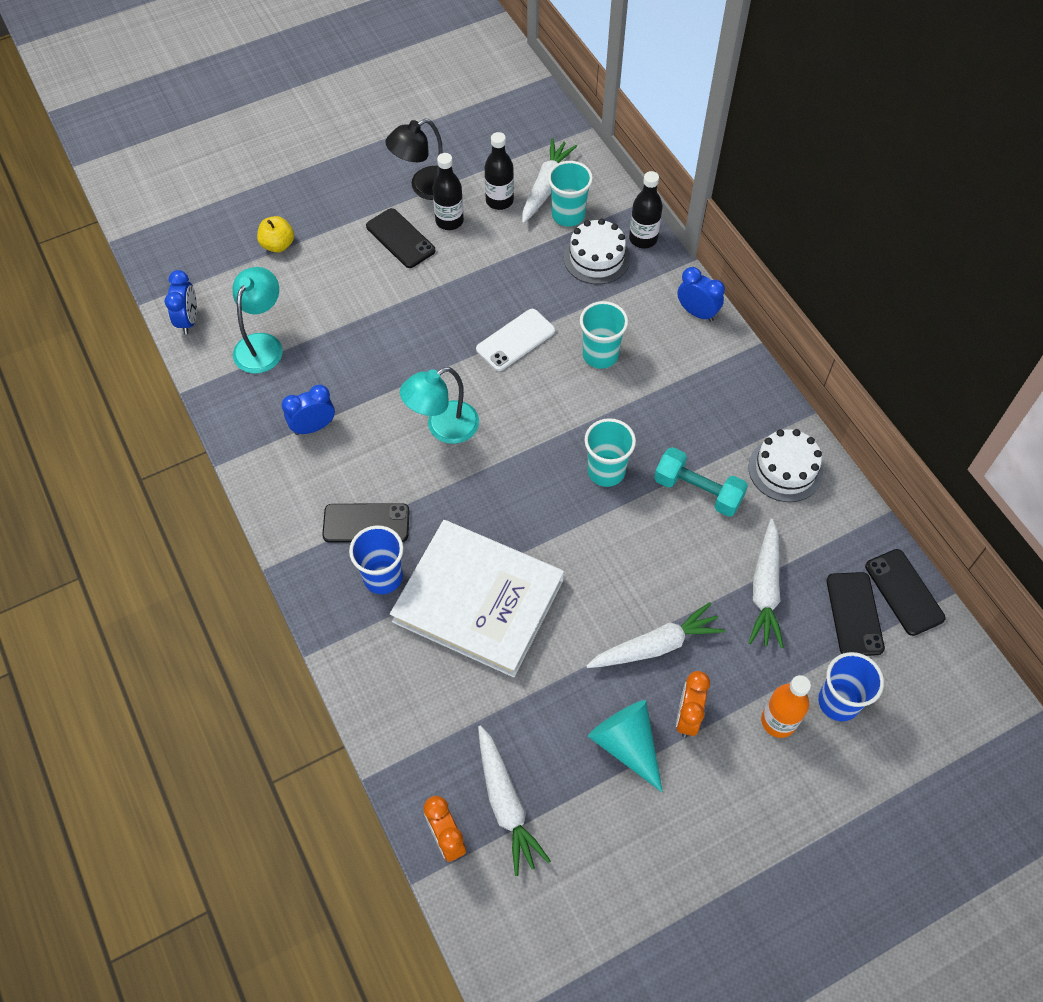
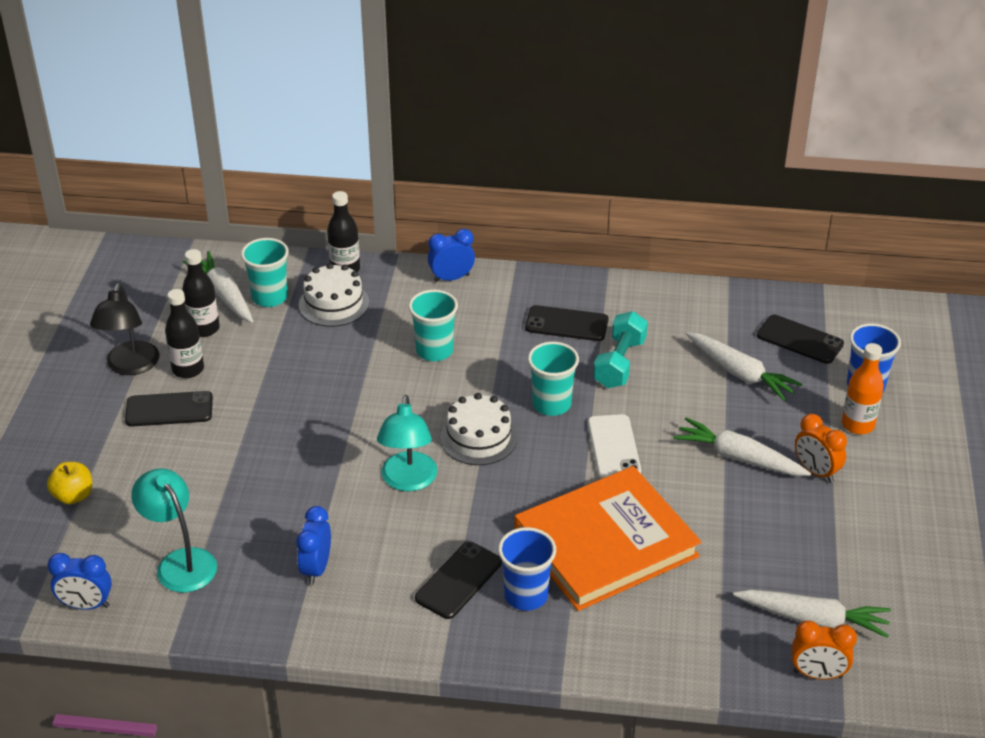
camera: 55 degrees left, 20 degrees down
blue clock [165,270,197,335] -> blue clock turned 150 degrees clockwise [48,553,112,610]
white book [390,520,564,677] -> orange book [515,466,701,611]
white phone [476,309,555,371] -> white phone moved to [588,414,641,479]
white carrot [586,602,725,668] -> white carrot turned 75 degrees counterclockwise [673,417,811,476]
turquoise cone [588,700,663,792] -> none
turquoise dumbbell [654,447,748,517] -> turquoise dumbbell turned 45 degrees counterclockwise [593,311,648,388]
white cake [748,429,823,502] -> white cake moved to [440,393,518,465]
black phone [865,549,945,636] -> black phone moved to [525,305,609,341]

